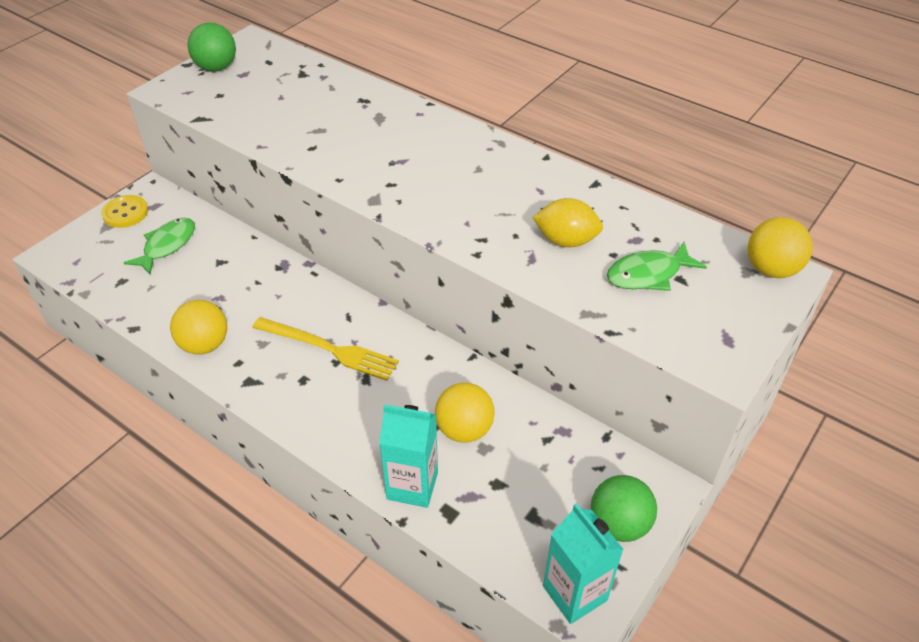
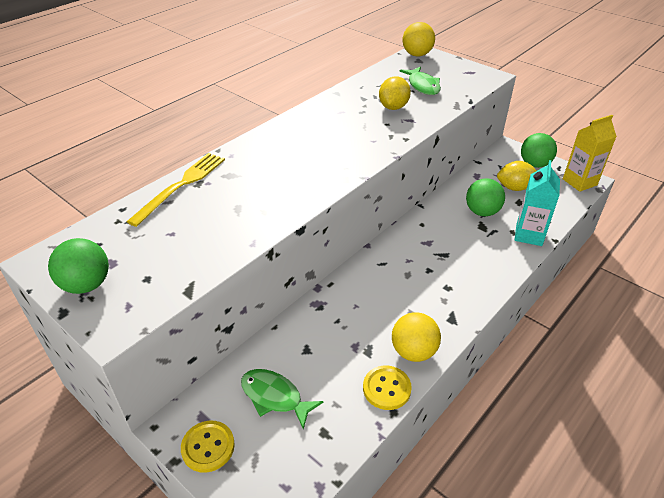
camera: 85 degrees left, 5 degrees down
yellow fork [252,317,399,381] -> yellow fork moved to [127,153,225,227]
yellow ball [435,383,495,443] -> green ball [466,178,505,216]
turquoise carton [543,503,624,624] -> yellow carton [563,115,617,192]
none -> yellow button [363,366,412,410]
none -> yellow lemon [497,161,536,191]

